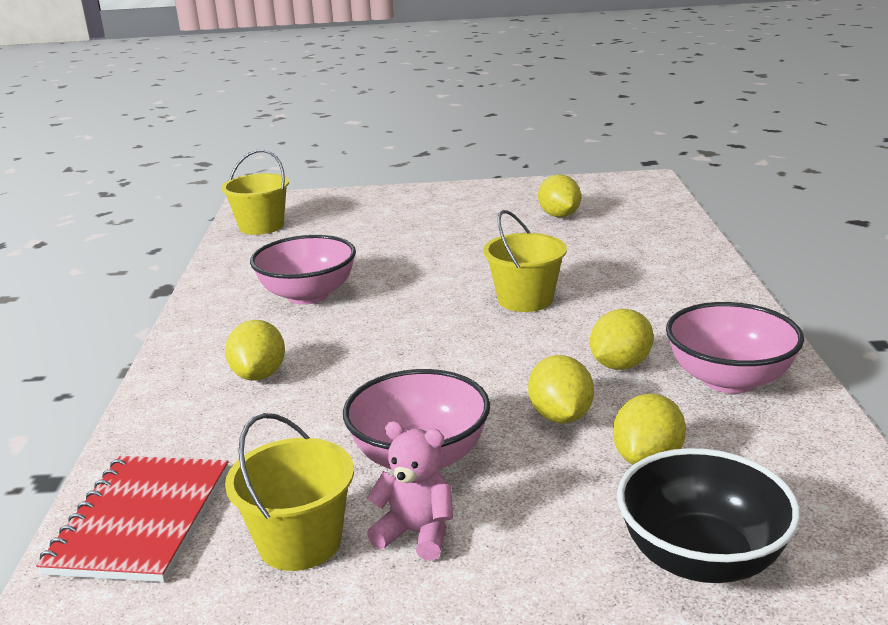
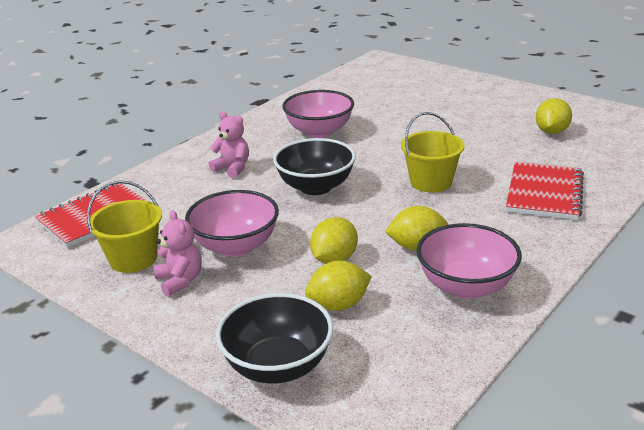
camera: 40 degrees right, 5 degrees up
yellow bucket [221,150,289,235] -> none
yellow lemon [225,320,285,381] -> pink teddy bear [208,111,249,178]
none -> black bowl [273,138,356,195]
none -> red notebook [506,162,584,220]

